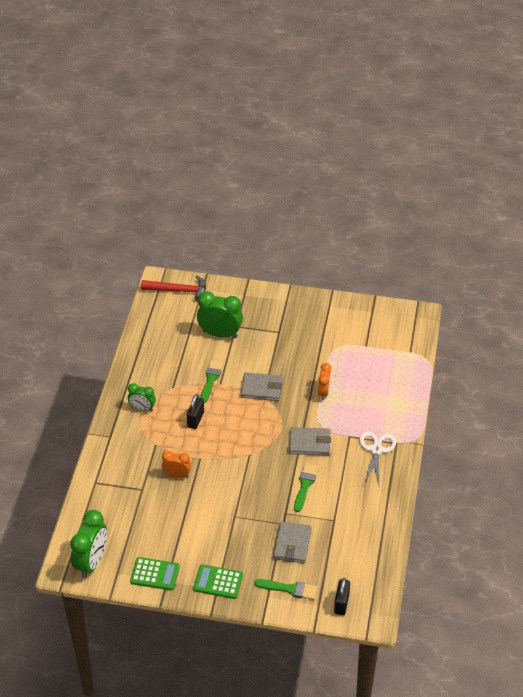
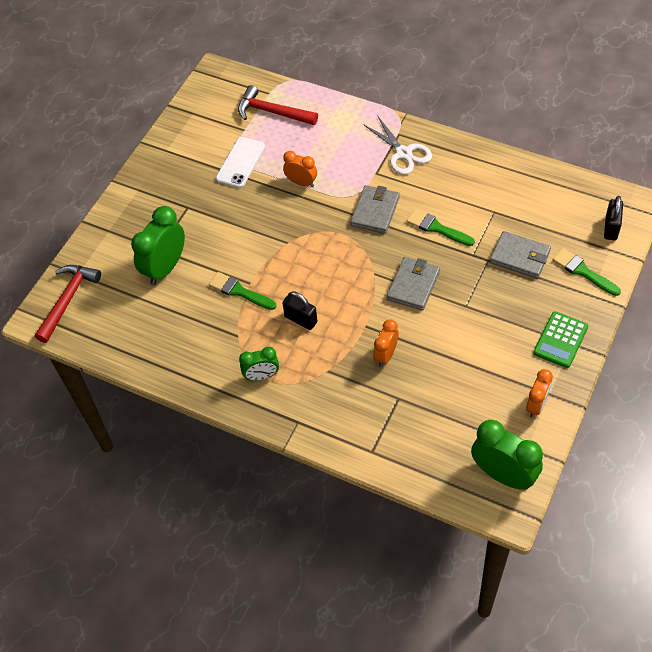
camera: 70 degrees left, 10 degrees up
green clock [128,383,156,411] -> green clock turned 45 degrees clockwise [239,347,279,381]
green calculator [130,557,180,590] -> orange clock [526,369,553,418]
grey wallet [240,372,282,401] -> grey wallet moved to [387,257,440,311]
green brush [254,579,317,600] -> green brush turned 75 degrees counterclockwise [553,248,621,296]
black padlock [334,578,350,615] -> black padlock turned 75 degrees clockwise [604,196,623,240]
white scissors [359,431,396,485] -> white scissors turned 150 degrees counterclockwise [363,115,432,175]
none -> white phone [216,137,265,188]
none -> red hammer [238,85,318,125]

